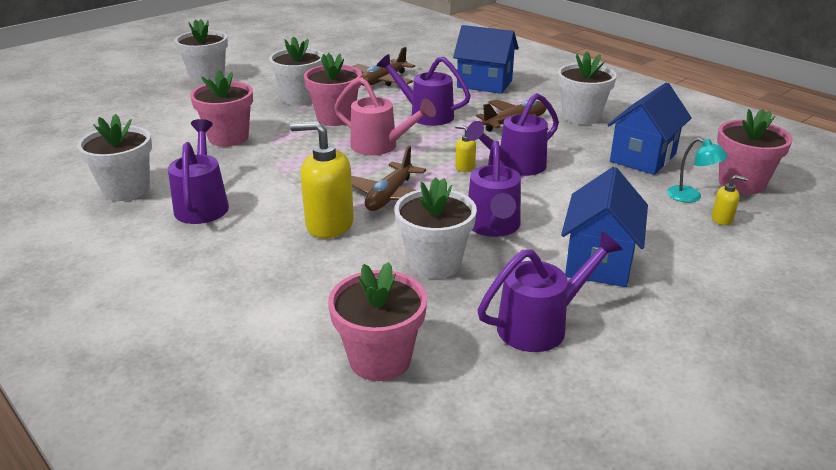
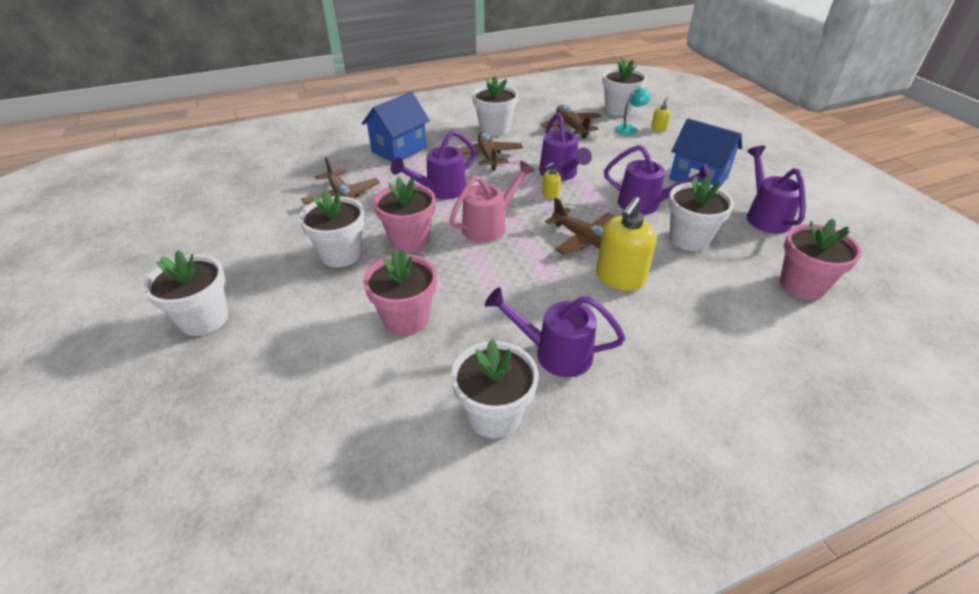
camera: 70 degrees left, 10 degrees up
blue house [607,82,692,175] -> brown plane [541,105,602,139]
pink flower pot [717,109,793,194] -> white flower pot [602,59,647,116]

